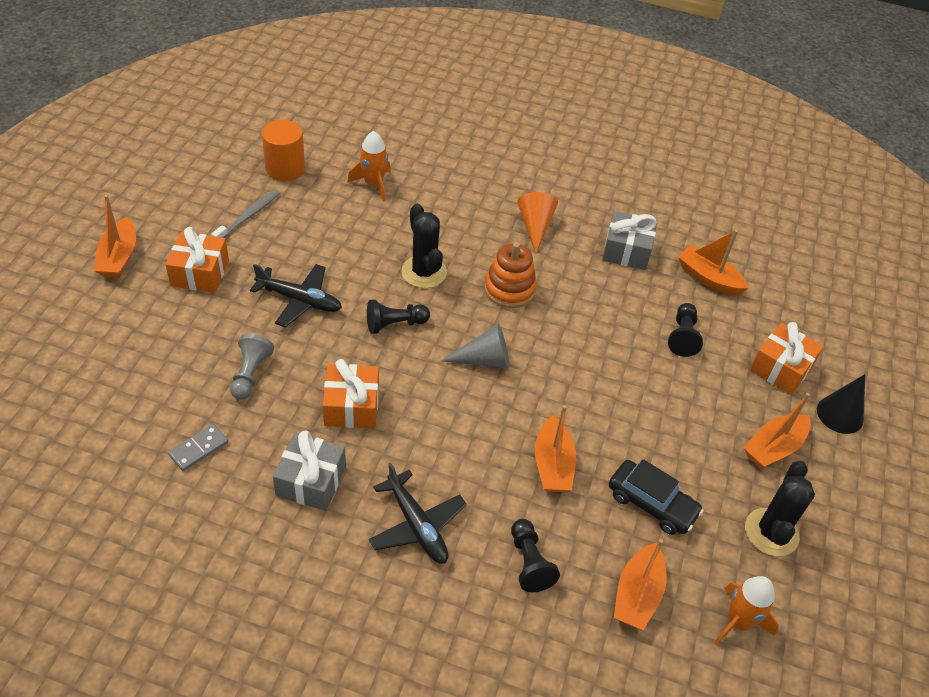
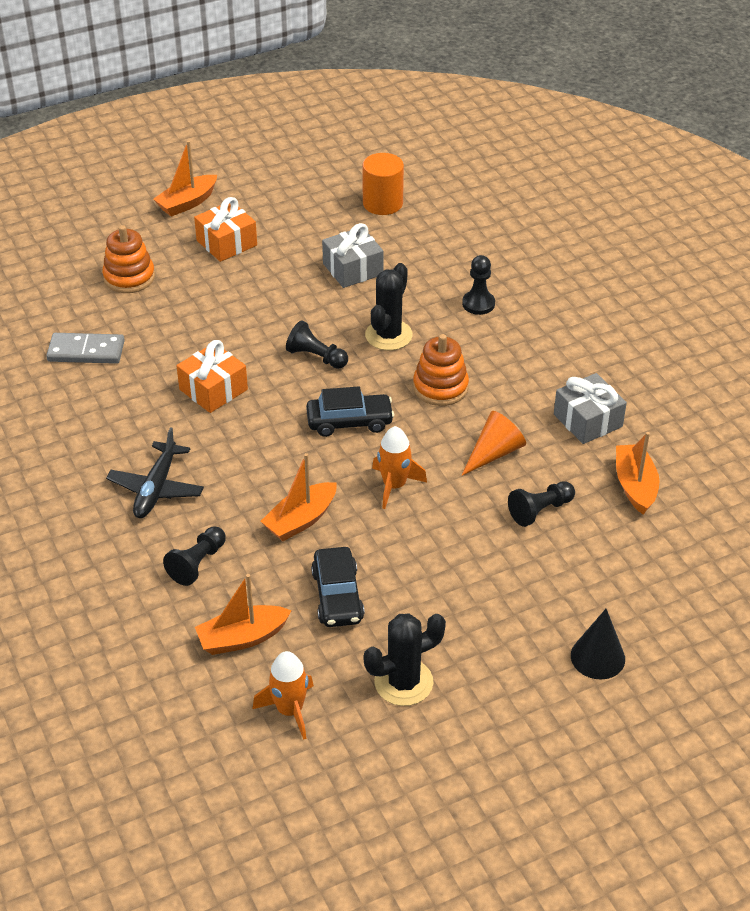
camera: 50 degrees right, 5 degrees down
grey domino [168,424,228,471] -> grey domino [46,333,125,364], size x1.51
grey toothbrush [211,190,280,238] -> none
grey pawn [230,334,274,400] -> none
black plane [250,264,342,327] -> none
grey gift [273,430,346,511] -> grey gift moved to [322,223,383,288]
orange rocket [347,131,391,201] -> orange rocket moved to [372,426,427,509]
grey cone [441,324,510,369] -> black car [306,386,394,437]
orange cone [517,192,558,253] -> orange cone moved to [461,411,526,476]
orange boat [744,393,811,469] -> none
orange gift [750,322,823,395] -> none
none -> orange stacking toy [102,225,155,293]
none -> black pawn [462,255,495,315]

